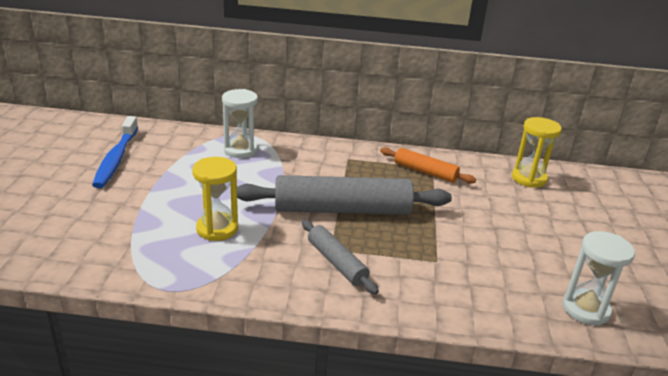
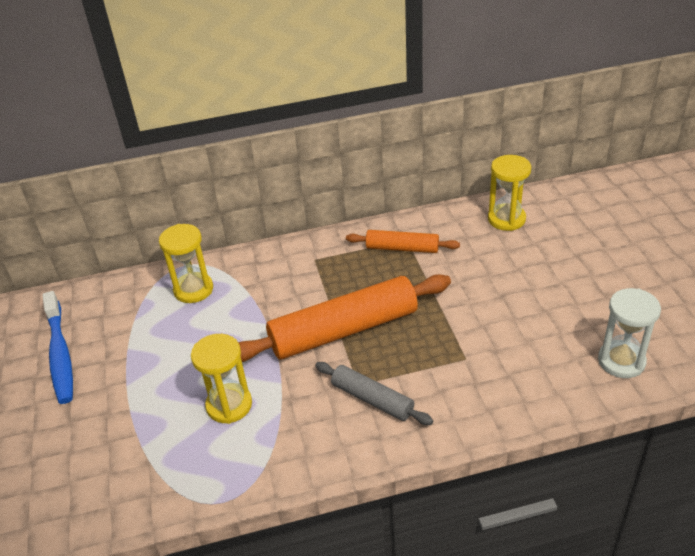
camera: 15 degrees left, 10 degrees up
white hourglass [222,89,258,158] -> yellow hourglass [159,224,213,303]
grey rolling pin [237,175,452,215] -> orange rolling pin [238,274,451,362]

